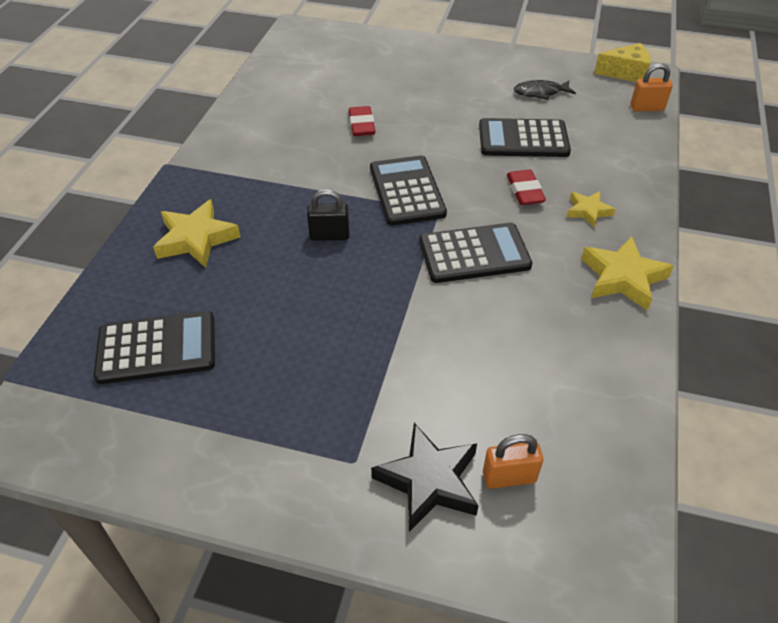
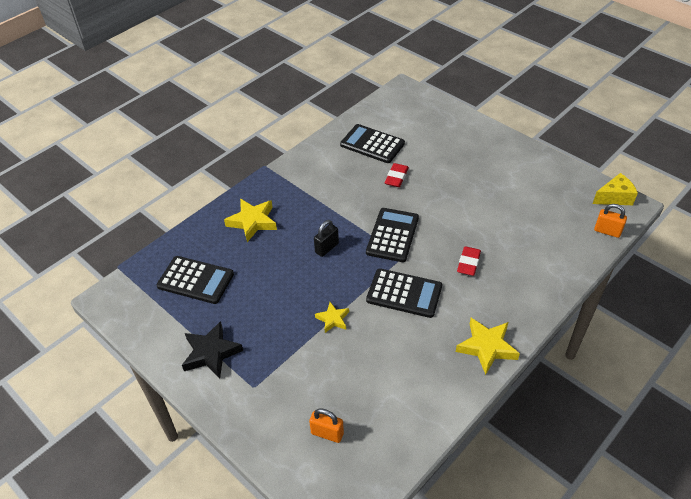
camera: 30 degrees right, 0 degrees up
black padlock [307,189,350,241] -> black padlock turned 75 degrees counterclockwise [314,220,339,257]
black star [371,423,478,532] -> black star moved to [182,321,243,378]
black calculator [479,118,571,157] -> black calculator moved to [340,124,405,163]
black fish [514,80,576,100] -> none
yellow star [567,191,616,228] -> yellow star moved to [315,302,349,333]
yellow cheese [594,43,651,82] -> yellow cheese turned 45 degrees counterclockwise [593,173,638,205]

